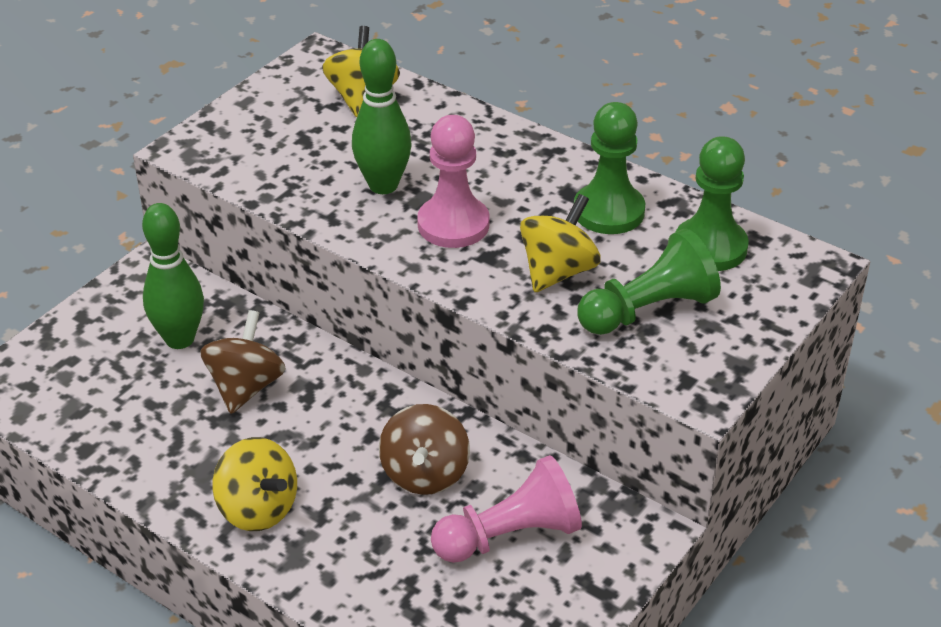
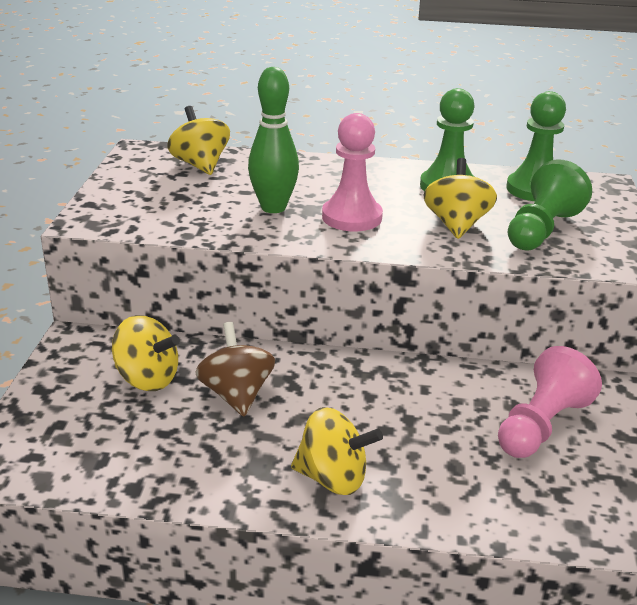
camera: 30 degrees left, 10 degrees down
green bowling pin [142,203,204,349] -> yellow spinning top [112,315,180,391]
brown spinning top [379,404,470,495] -> none

